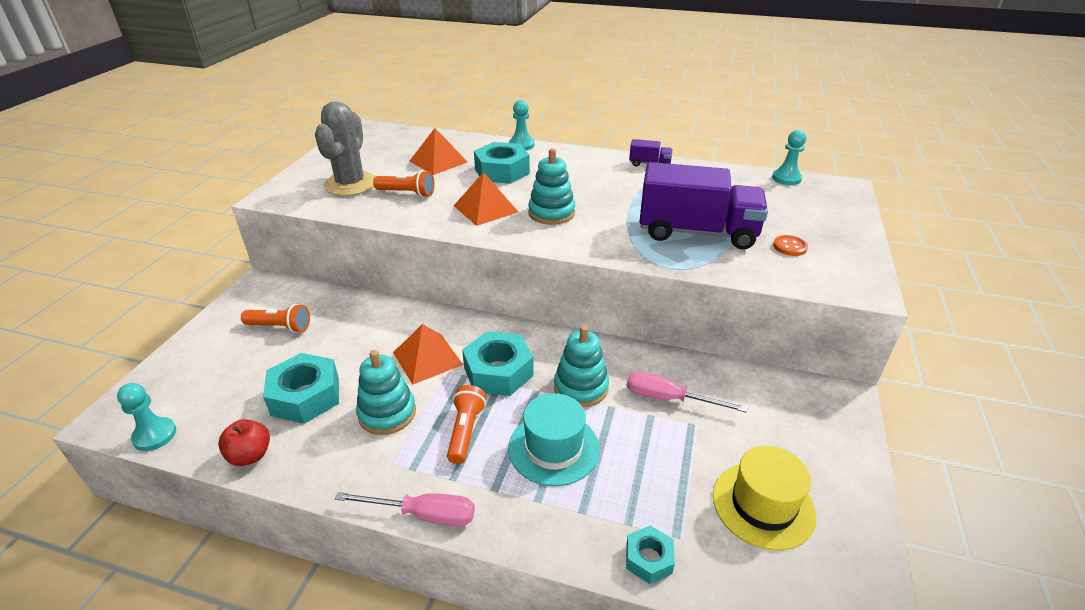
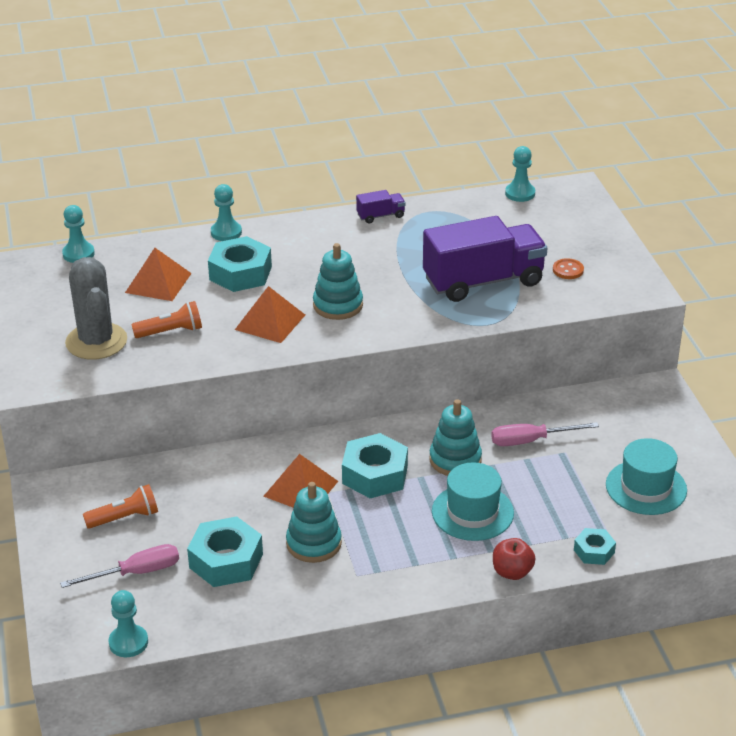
camera: 30 degrees left, 0 degrees up
red apple [218,419,270,466] -> red apple moved to [493,538,536,580]
pink screwdriver [335,492,475,526] -> pink screwdriver moved to [60,544,179,588]
orange flashlight [447,385,486,464] -> none
yellow hat [713,446,816,551] -> turquoise hat [606,438,687,515]
none -> turquoise pawn [62,205,95,263]

